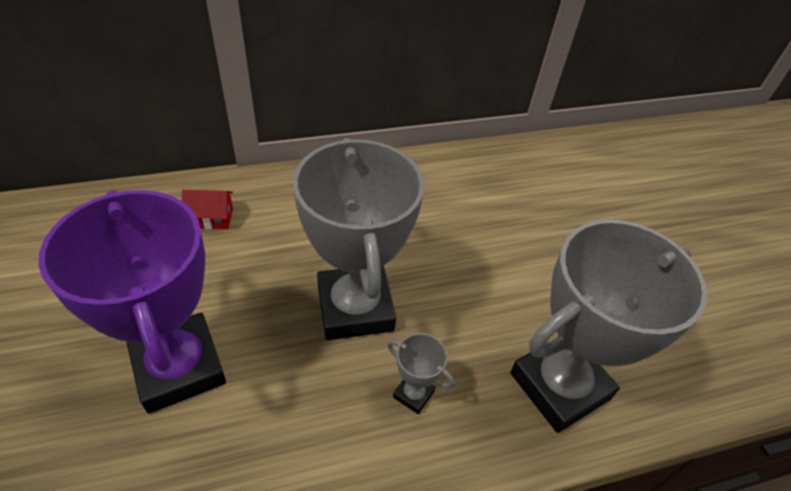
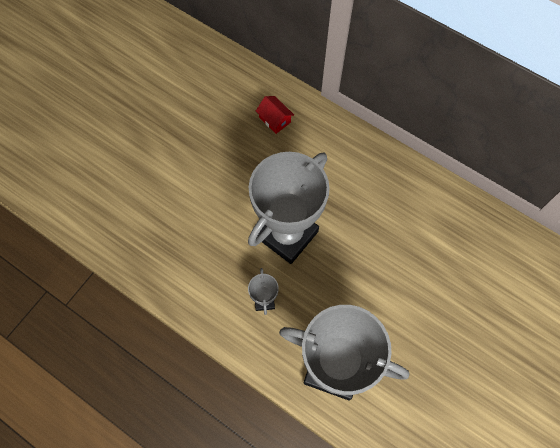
camera: 55 degrees right, 20 degrees up
purple trophy [38,190,226,414] -> none

